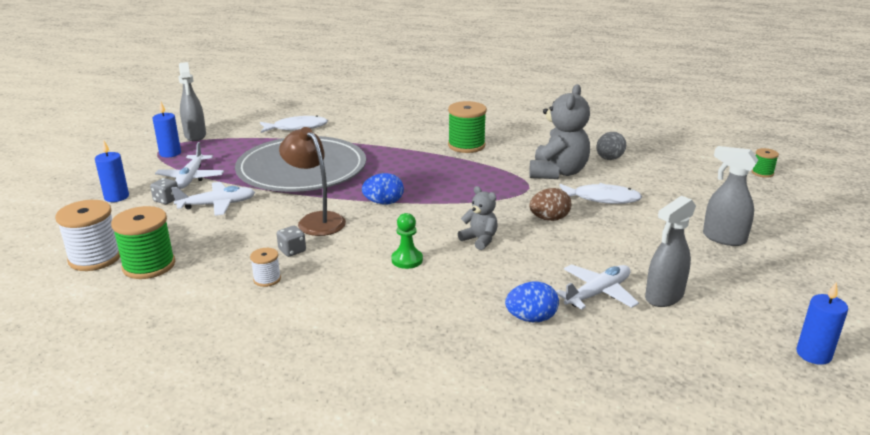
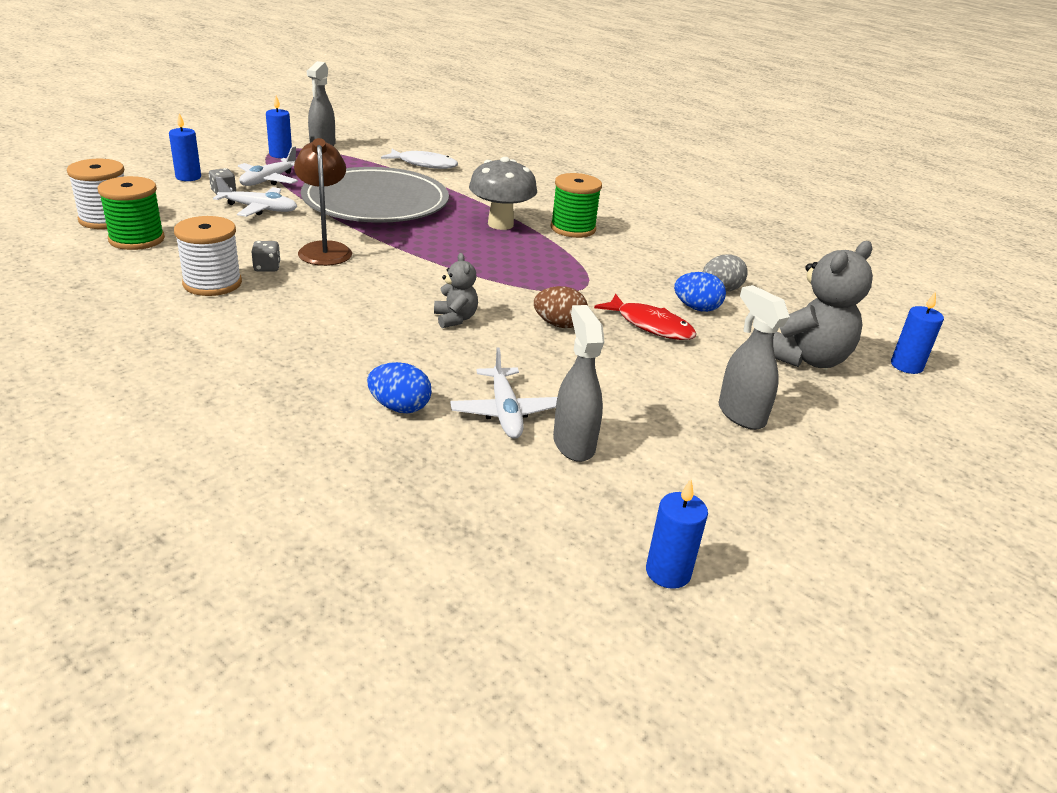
camera: 25 degrees right, 5 degrees up
white spool [250,248,281,287] -> white spool [174,216,242,296], size x1.92
blue egg [362,173,404,204] -> blue egg moved to [674,272,726,312]
green pawn [391,213,423,269] -> none
grey teddy bear [529,84,590,179] -> grey teddy bear moved to [773,241,873,368]
white plane [556,265,639,310] -> white plane turned 90 degrees clockwise [450,348,557,439]
white fish [559,183,642,204] -> red fish [594,294,697,340]
grey spray bottle [645,196,696,307] -> grey spray bottle turned 90 degrees clockwise [553,305,604,462]
green spool [752,148,779,178] -> blue candle [891,292,944,374]
none -> grey mushroom [469,157,537,230]

